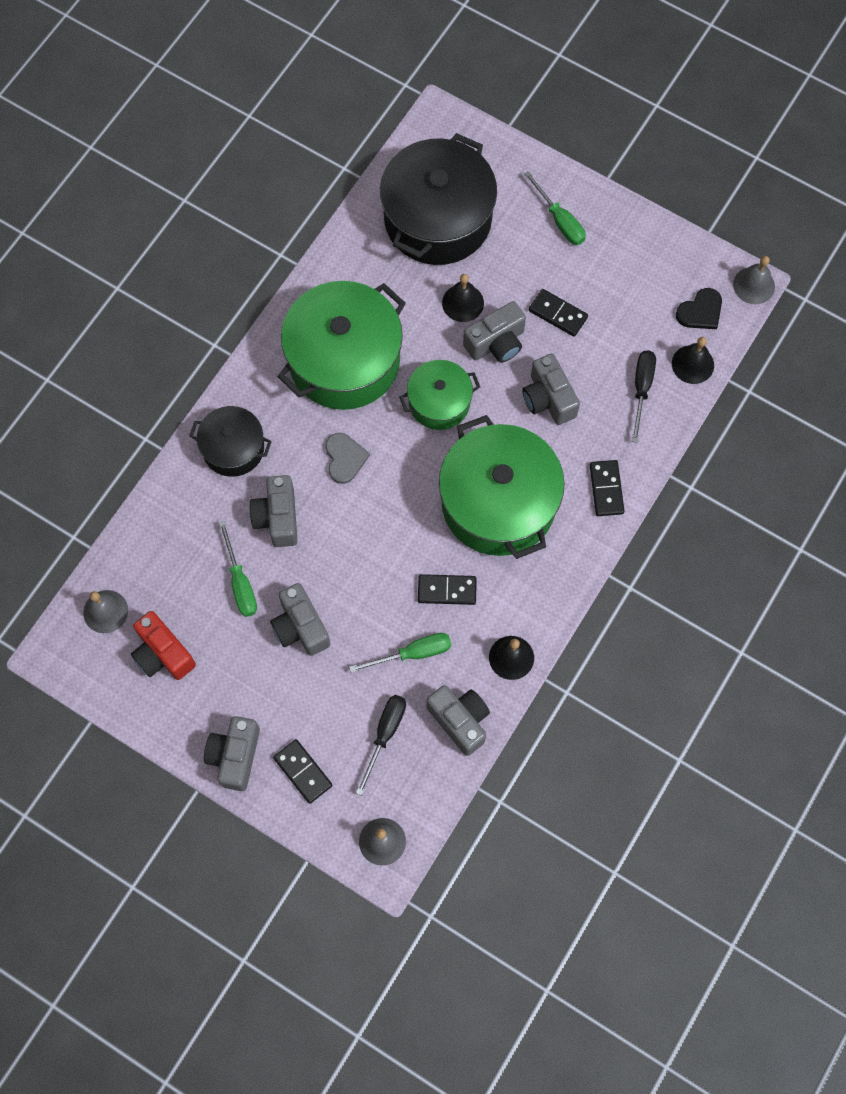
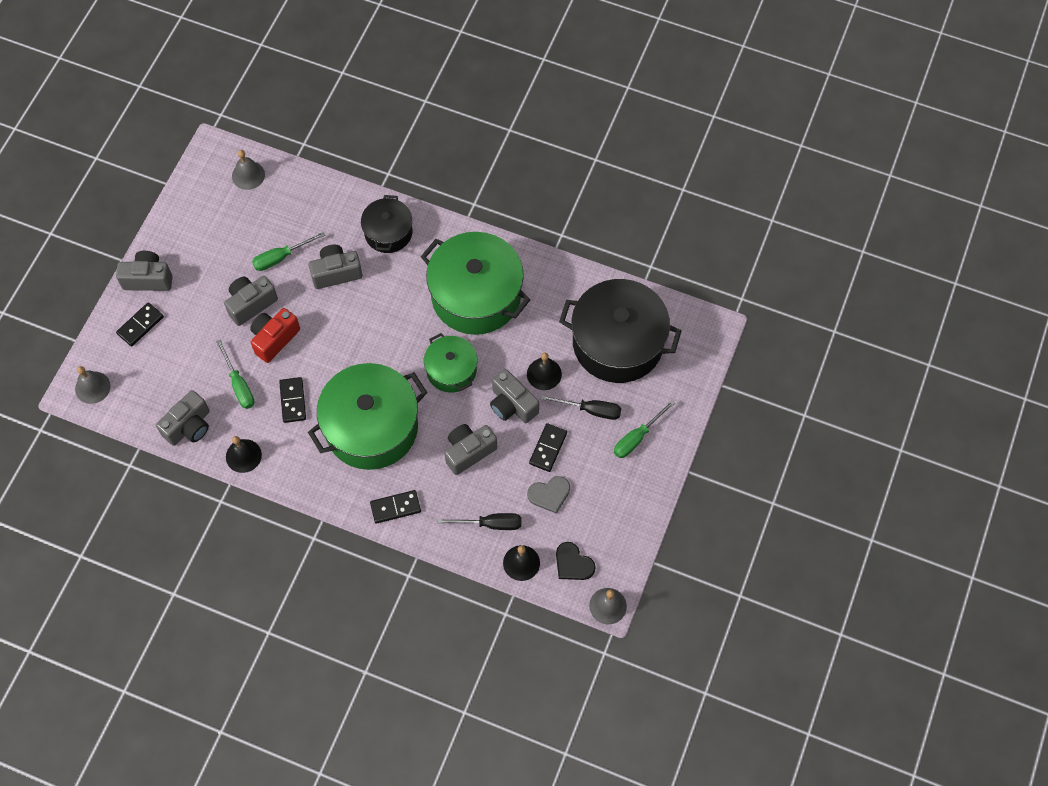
camera: 80 degrees right, 5 degrees down
red camera [131,611,196,680] -> red camera moved to [250,308,300,363]
grey heart [325,433,370,484] -> grey heart moved to [527,476,570,514]
black screwdriver [356,695,406,796] -> black screwdriver moved to [541,395,622,420]

